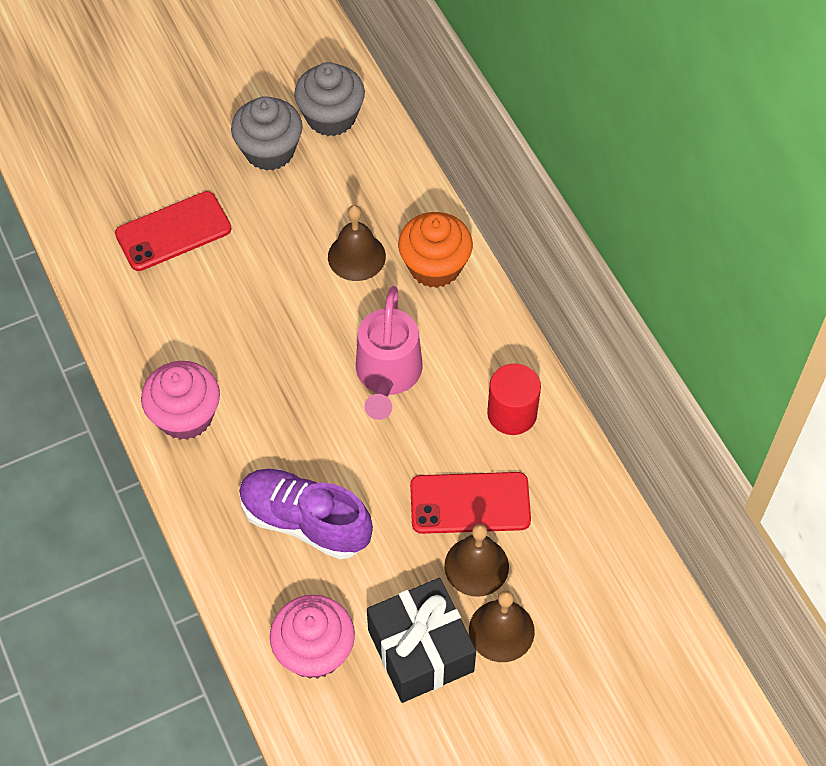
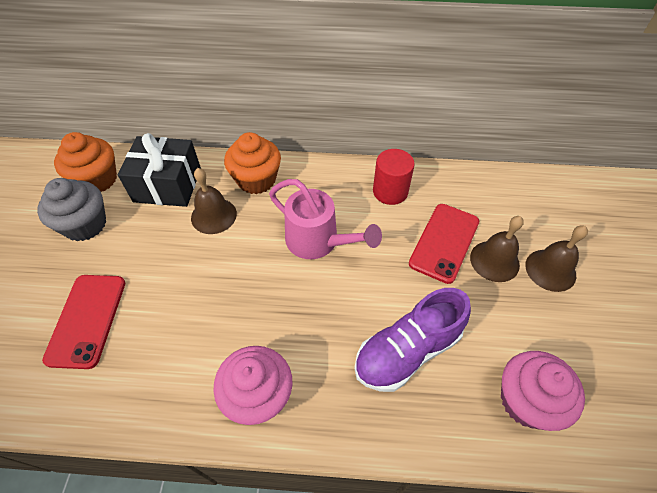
camera: 60 degrees left, 5 degrees down
grey cupcake [294,62,365,136] -> orange cupcake [54,132,117,192]
black gift [367,578,476,703] -> black gift moved to [118,133,201,207]

